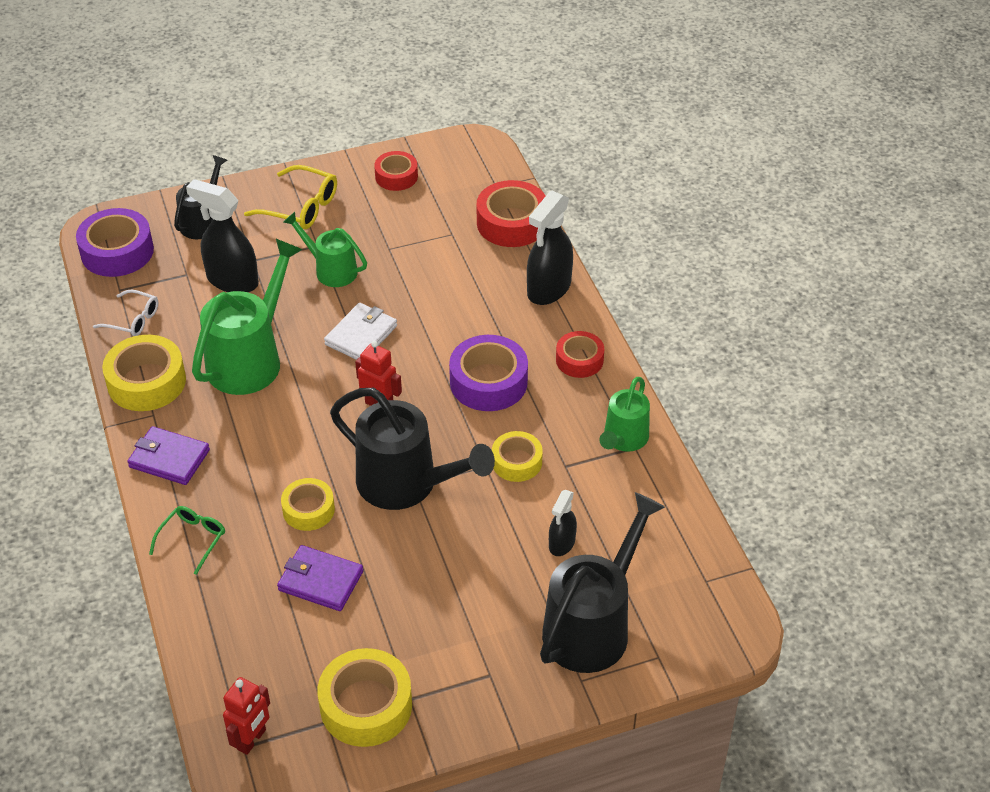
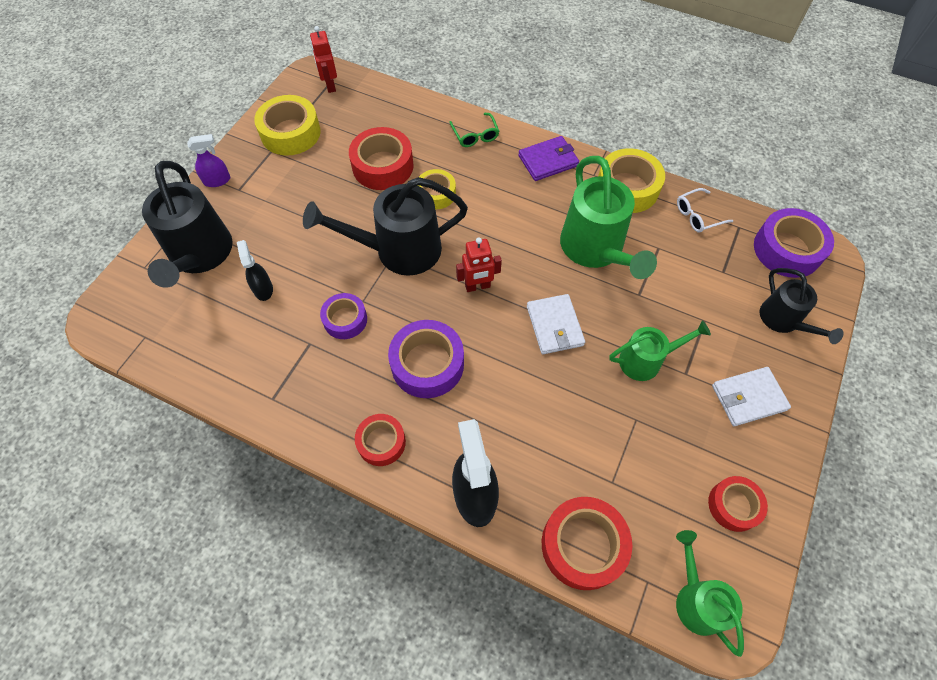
camera: 135 degrees right, 15 degrees up
black spray bottle [186,179,259,292] -> none
yellow glasses [244,165,337,229] -> white wallet [712,367,791,426]
purple wallet [277,545,363,611] -> red tape [349,127,414,190]
yellow tape [492,431,543,482] -> purple tape [320,293,367,339]
green watering can [599,377,650,452] -> green watering can moved to [676,530,744,657]
none -> purple spray bottle [187,134,230,187]

